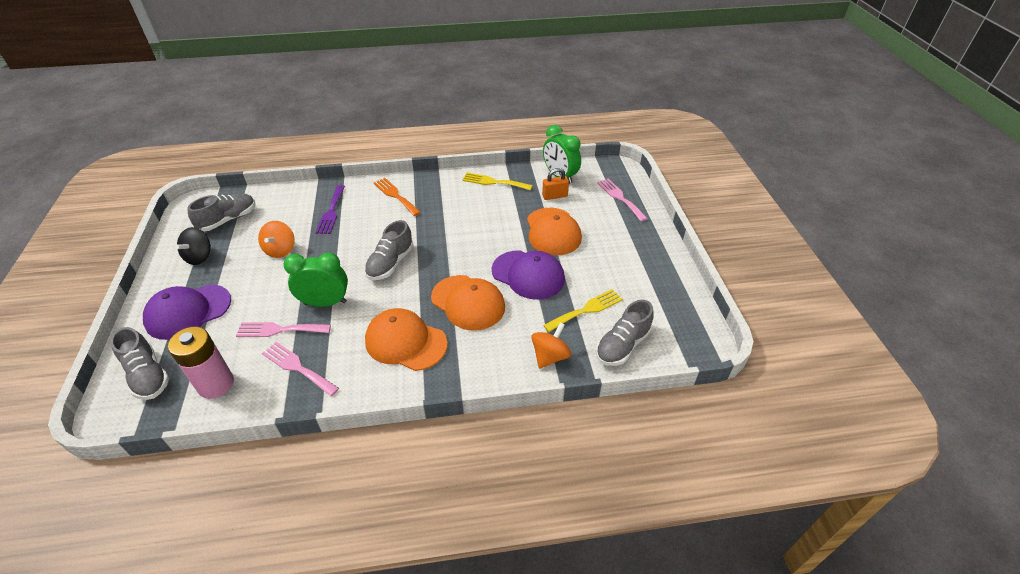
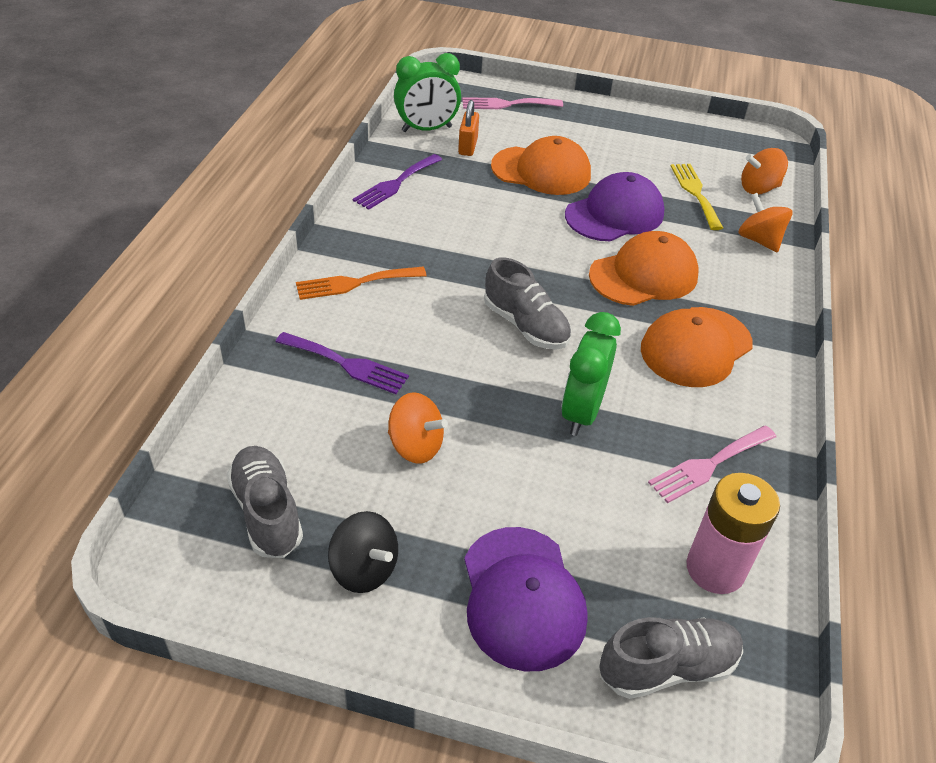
camera: 70 degrees left, 0 degrees up
pink fork [236,322,331,337] -> none
yellow fork [462,172,533,190] -> purple fork [353,154,442,210]
grey shoe [596,300,654,366] -> orange spinning top [741,148,788,194]

